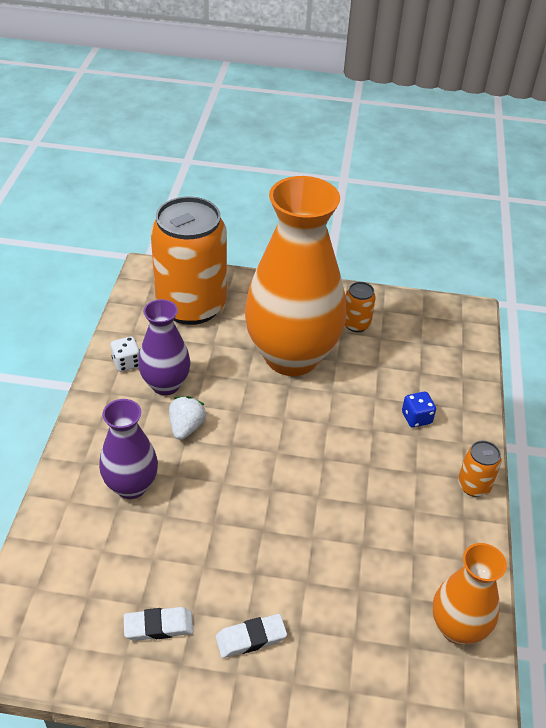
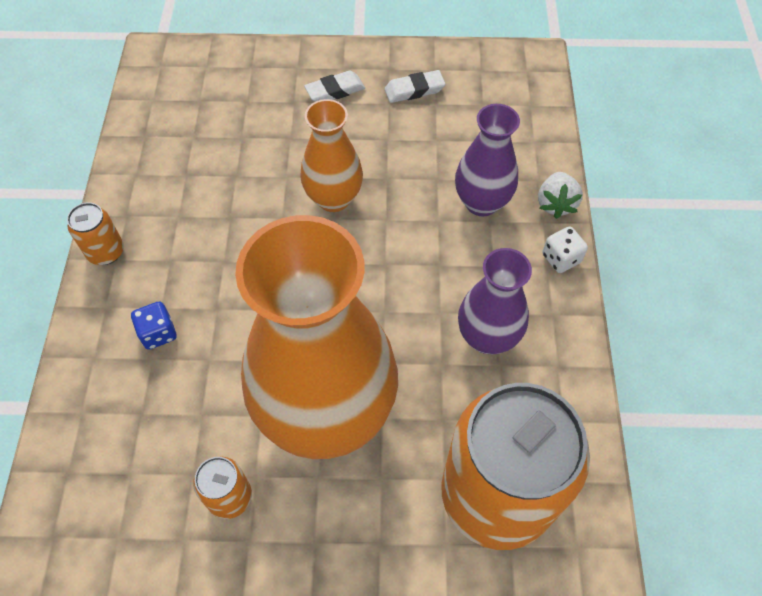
camera: 175 degrees right, 15 degrees up
white dice [111,337,140,372] -> white dice moved to [542,227,588,273]
white strawberry [169,396,206,440] -> white strawberry moved to [538,172,583,219]
orange vase [433,543,507,645] -> orange vase moved to [300,99,363,212]

